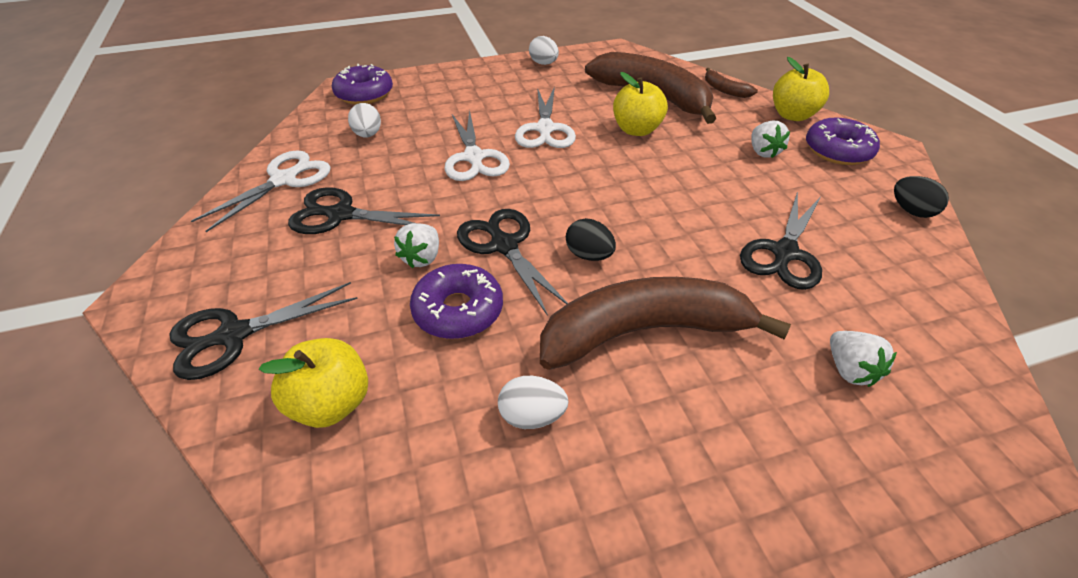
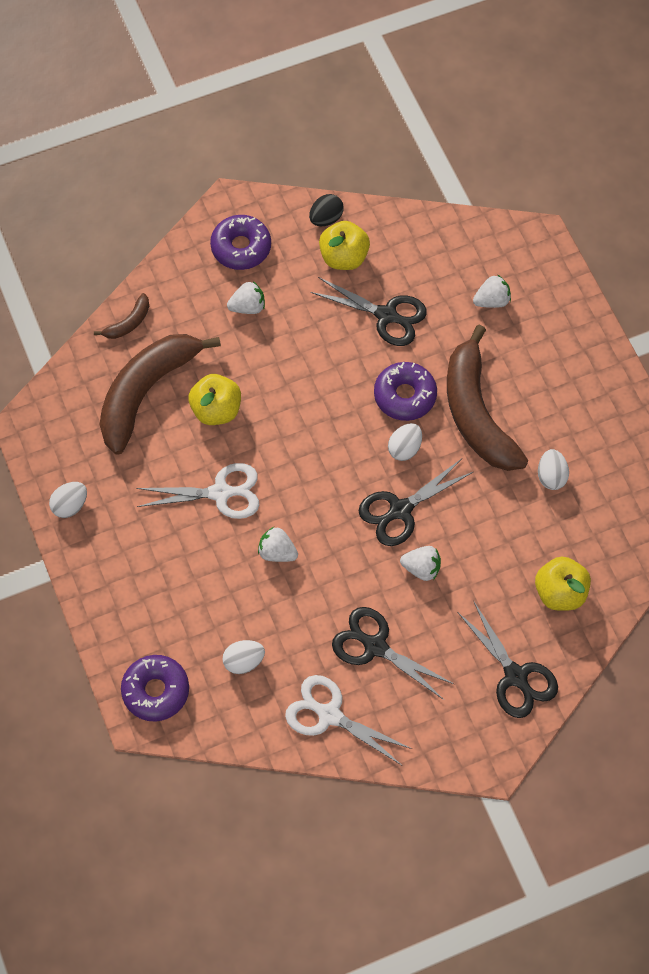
camera: 95 degrees left, 20 degrees up
black scissors [288,187,440,234] -> black scissors turned 120 degrees clockwise [332,607,455,700]
purple donut [410,264,503,339] -> purple donut moved to [374,362,437,421]
white scissors [444,110,510,181] -> white strawberry [258,527,298,562]
black egg [566,218,616,261] -> white egg [388,423,422,461]
yellow apple [773,57,829,121] -> yellow apple moved to [319,221,370,270]

